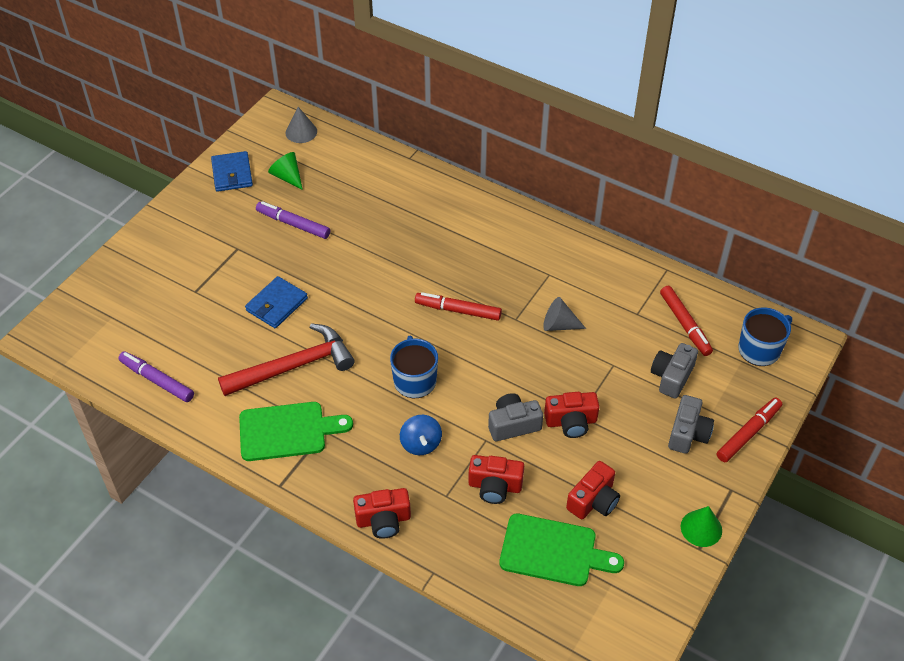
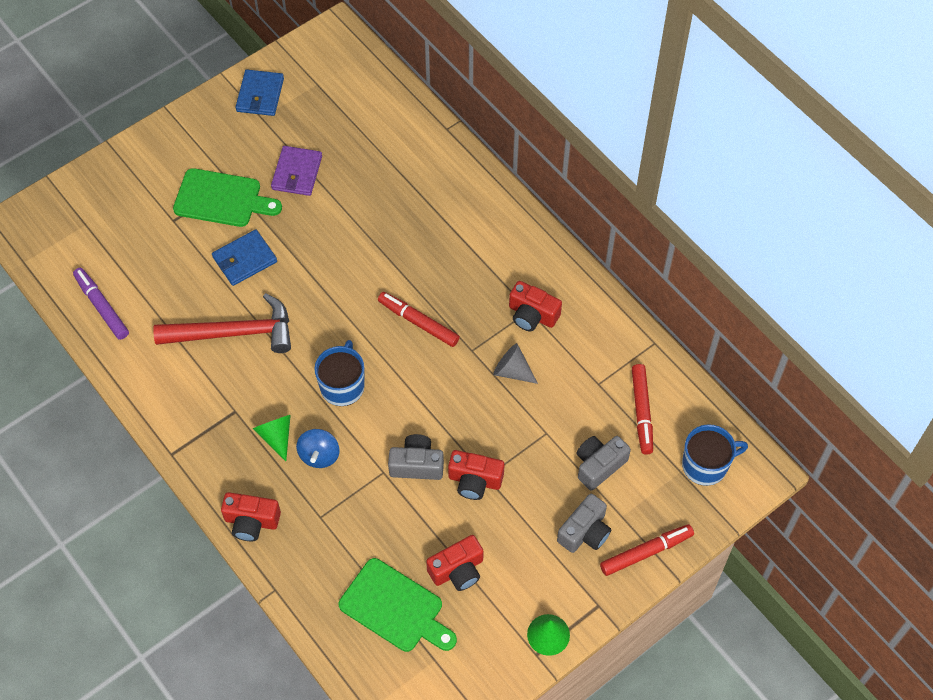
camera: 20 degrees right, 10 degrees up
green cutting board [239,402,353,461] -> green cutting board moved to [173,168,282,227]
purple marker [256,201,330,239] -> purple wallet [271,146,322,196]
green cone [268,152,303,190] -> green cone moved to [253,415,291,461]
grey cone [286,107,317,143] -> none
red camera [468,455,524,504] -> red camera moved to [509,281,562,331]

